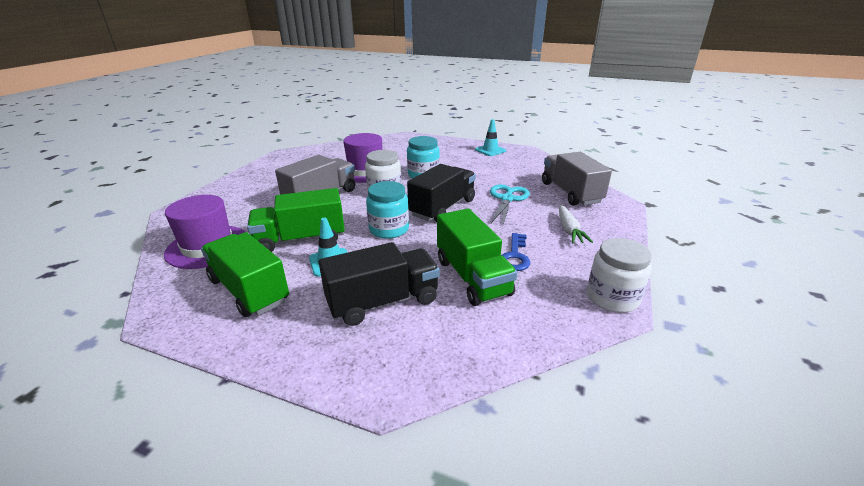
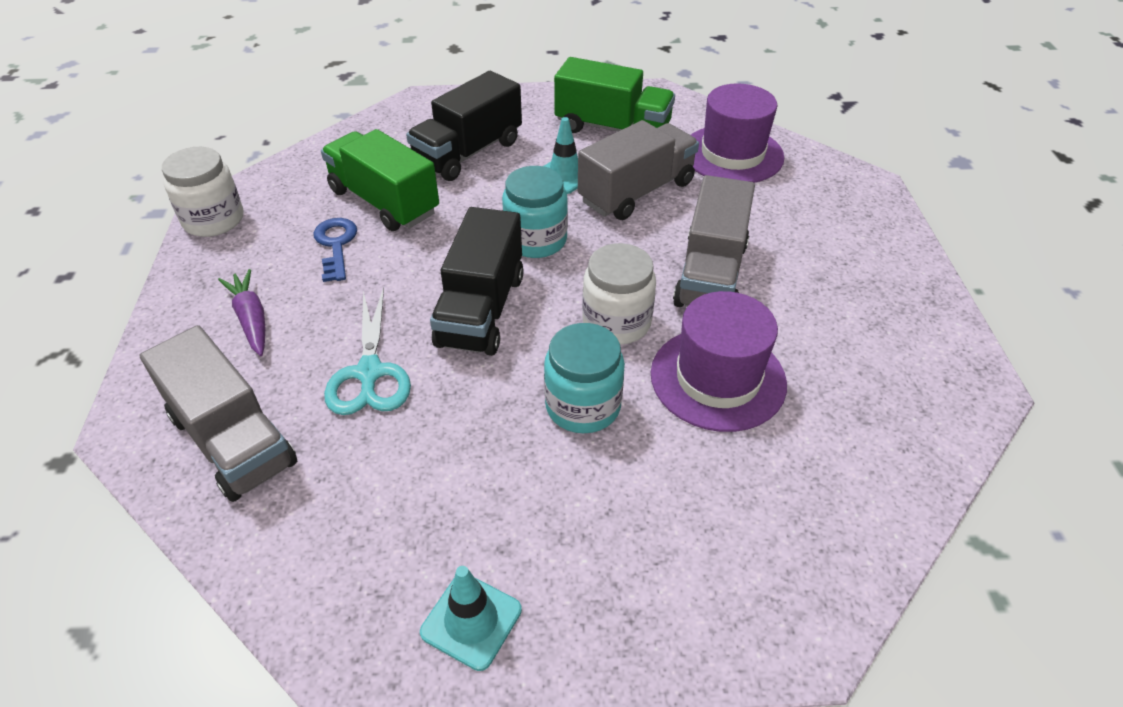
camera: 155 degrees right, 15 degrees up
green truck [247,188,345,252] -> grey truck [578,120,699,220]
white carrot [559,205,593,244] -> purple carrot [218,269,265,356]

